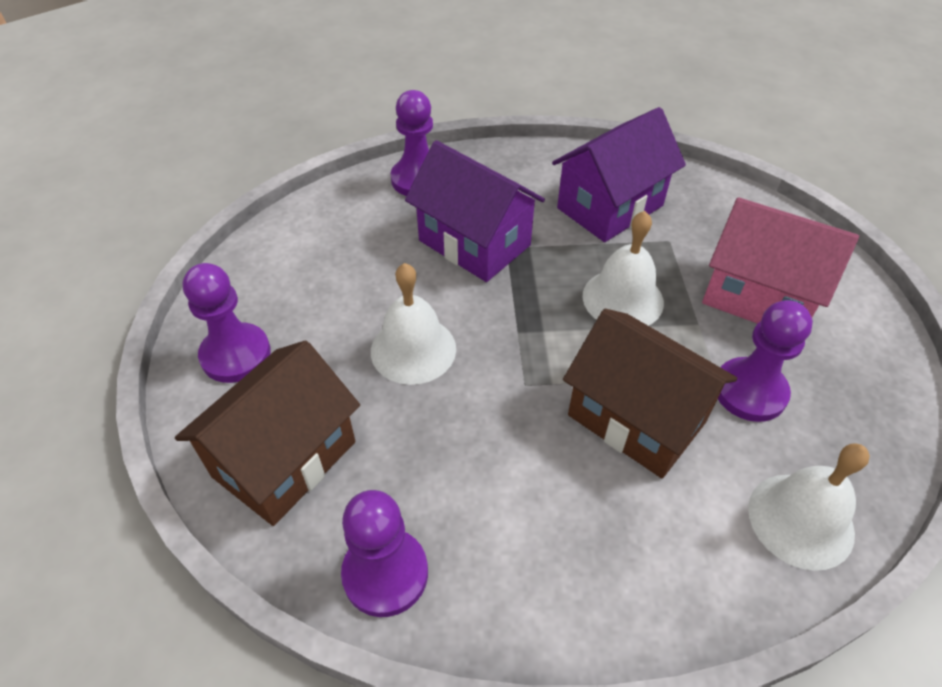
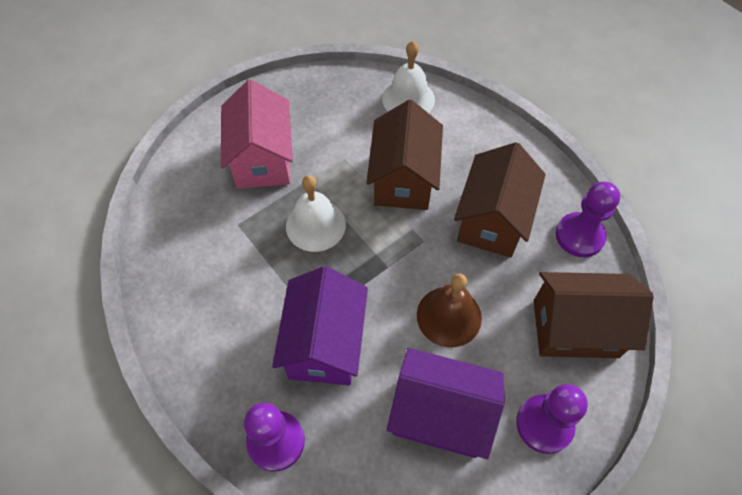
camera: 125 degrees left, 10 degrees up
white bell [371,263,456,385] -> brown bell [417,274,482,347]
purple house [552,107,686,242] -> purple house moved to [387,348,505,459]
purple pawn [718,300,813,422] -> none
none -> brown house [454,142,546,258]

